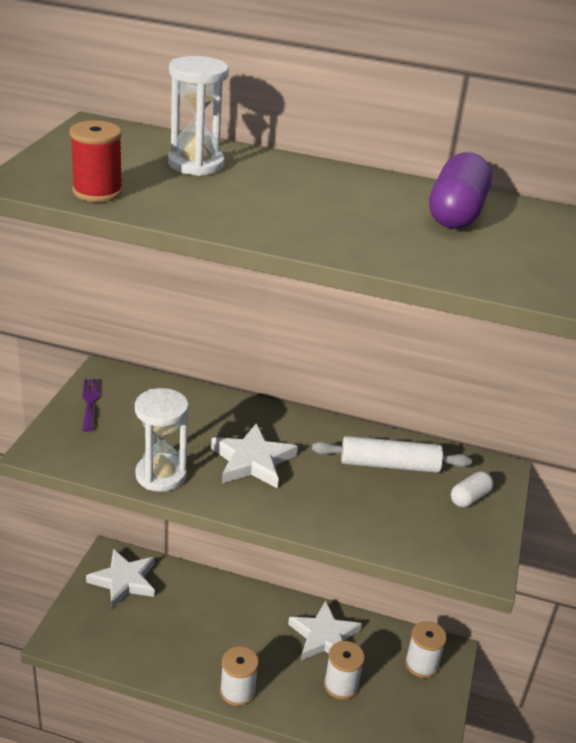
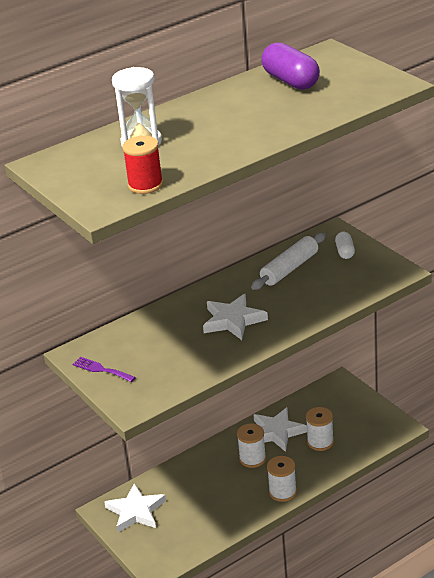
camera: 45 degrees left, 0 degrees up
white hourglass [135,388,189,492] -> none
white spool [405,621,447,678] -> white spool moved to [237,423,266,468]

